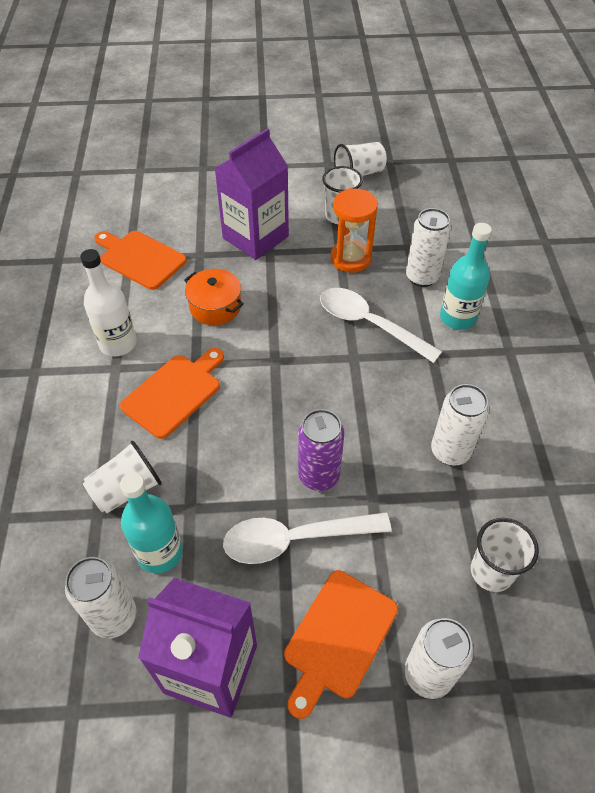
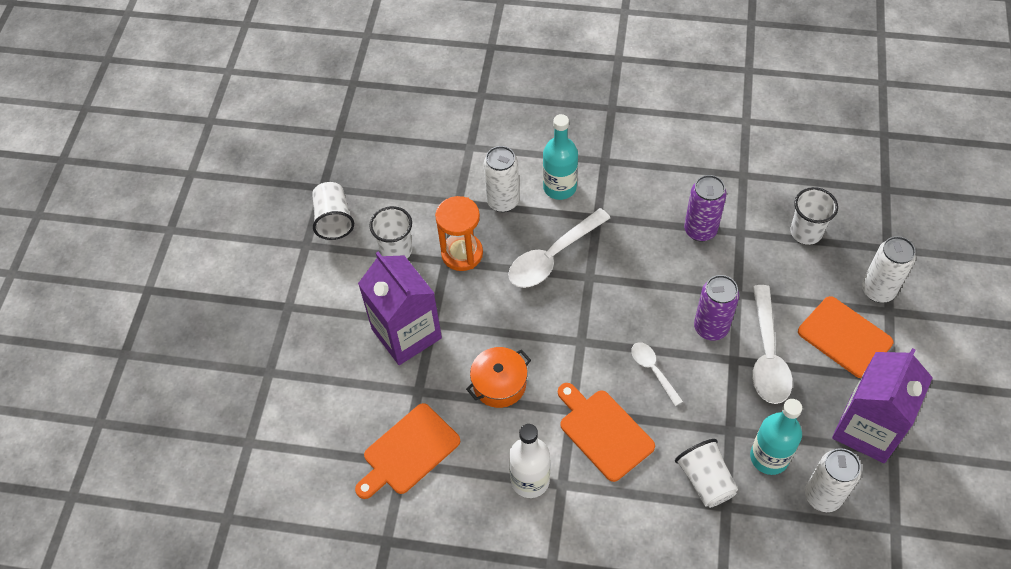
camera: 75 degrees left, 5 degrees up
white can [431,384,489,466] -> purple can [684,175,727,242]
none -> white spoon [631,342,683,406]

